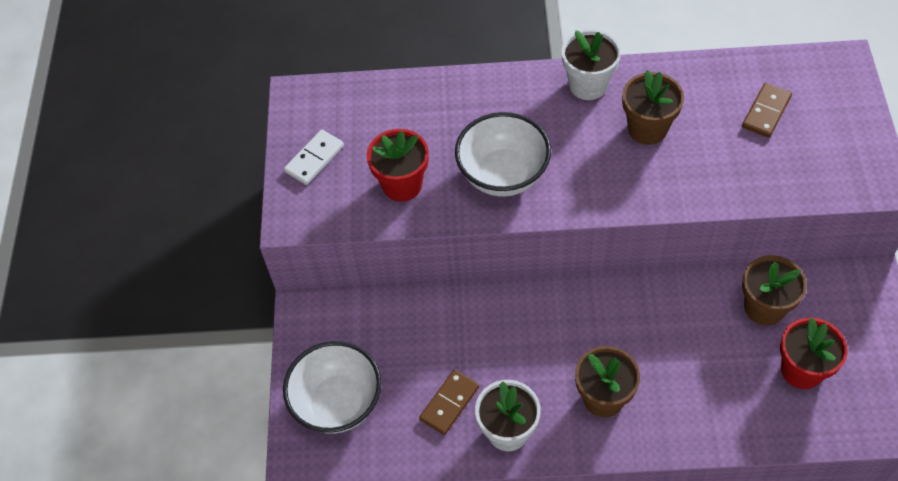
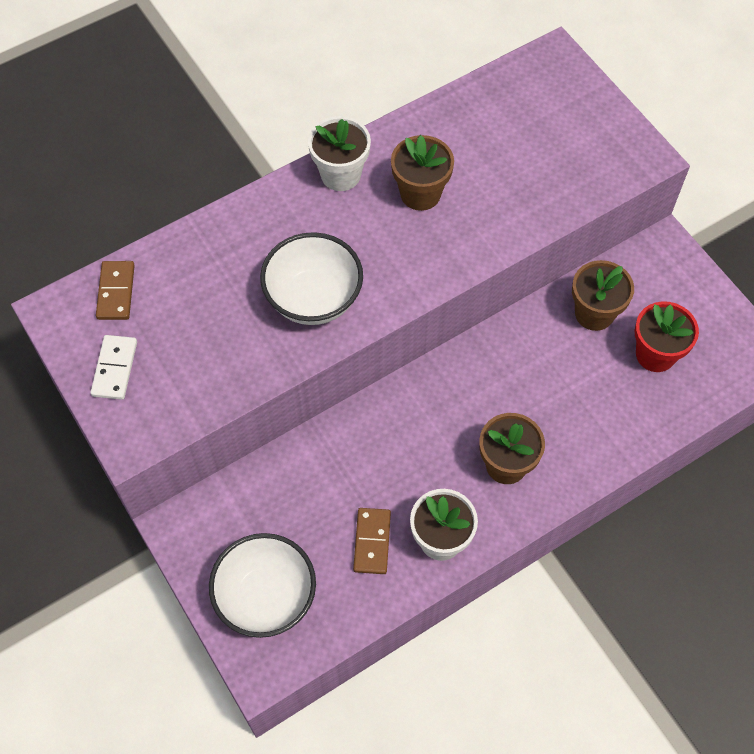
camera: 35 degrees left, 5 degrees up
red flower pot [367,129,429,202] -> none
brown domino [742,83,792,138] -> brown domino moved to [96,261,135,320]

